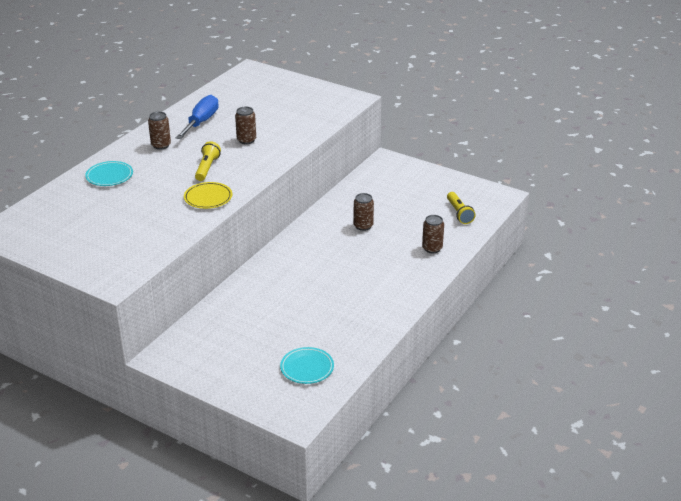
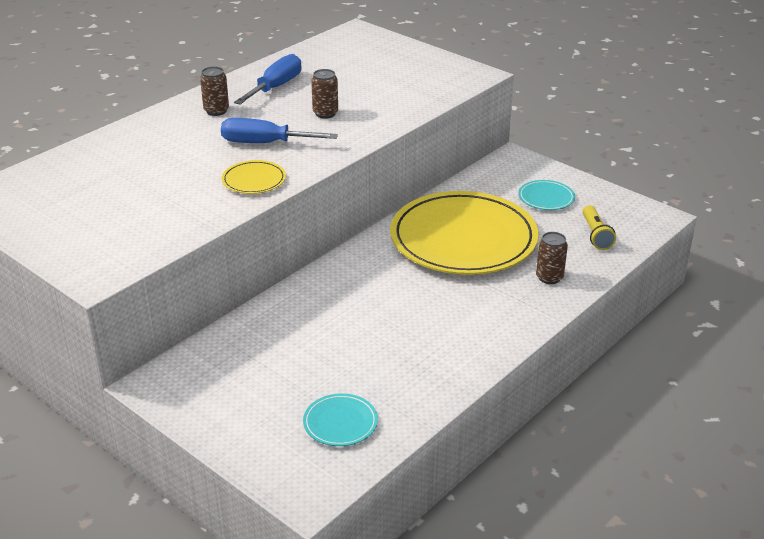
camera: 10 degrees right, 0 degrees up
turquoise plate [85,161,133,186] -> turquoise plate moved to [518,180,575,210]
yellow flashlight [195,141,221,181] -> blue screwdriver [221,118,338,143]
brown can [353,193,374,231] -> yellow plate [390,191,539,275]

